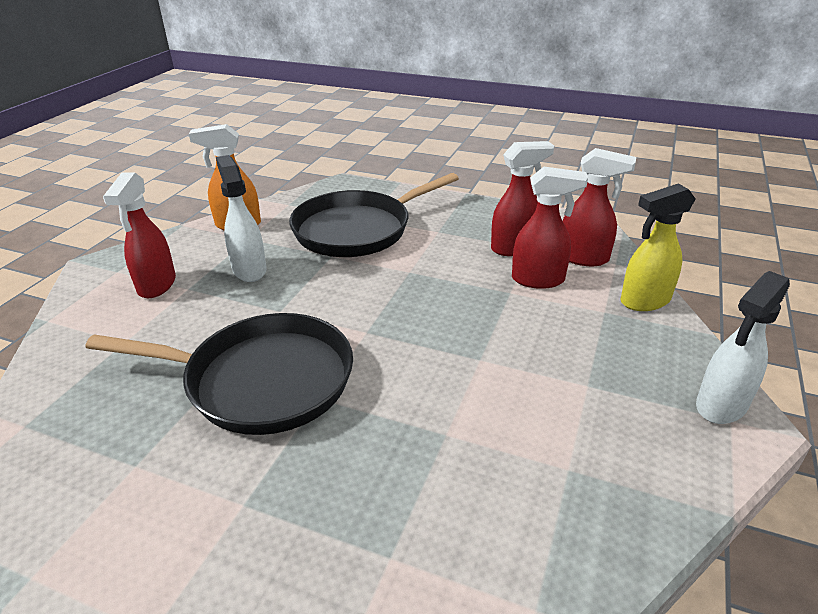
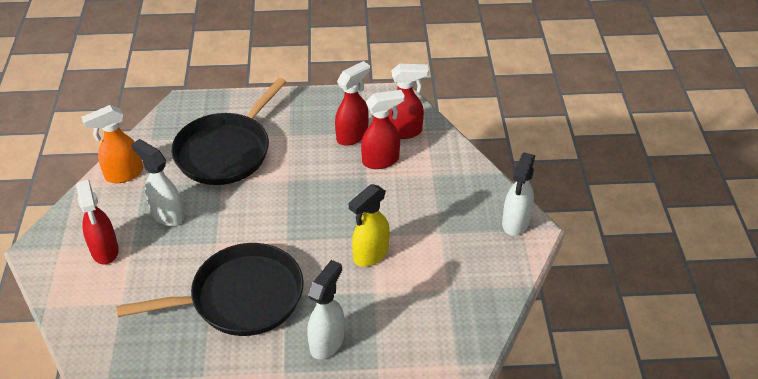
camera: 25 degrees left, 10 degrees up
yellow spray bottle [620,183,695,311] -> yellow spray bottle moved to [349,184,390,267]
none -> white spray bottle [307,260,344,359]

